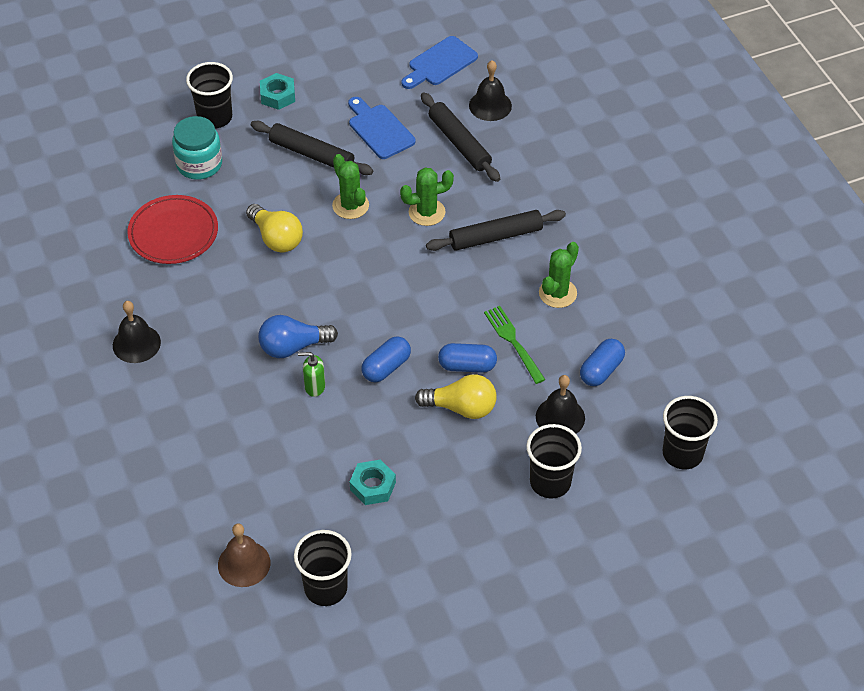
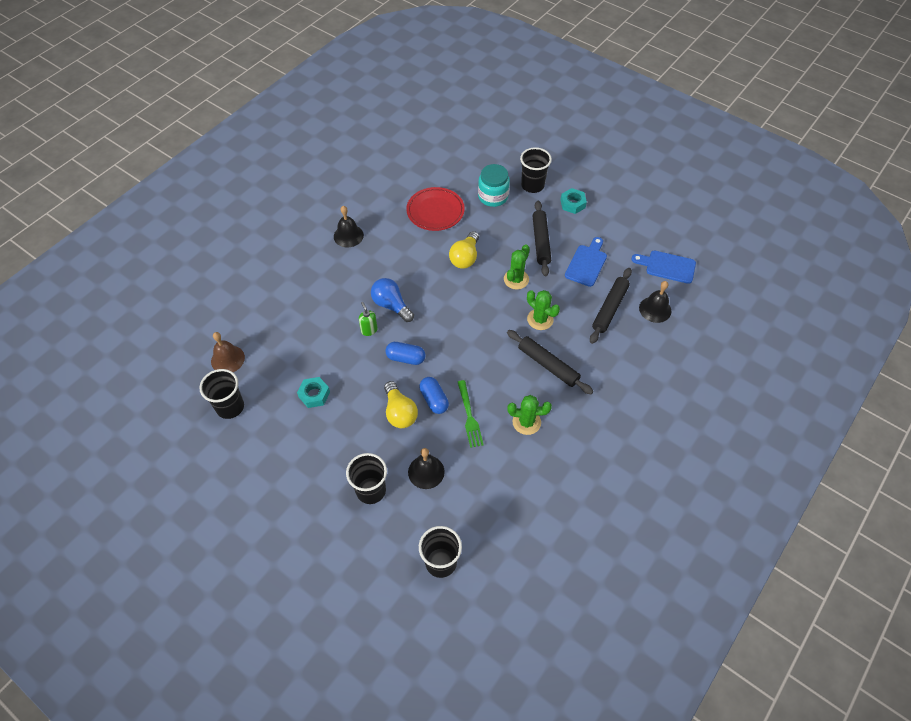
camera: 60 degrees right, 5 degrees up
green fork [484,306,546,384] -> green fork turned 135 degrees clockwise [458,380,484,448]
blue capsule [580,339,625,386] -> none

